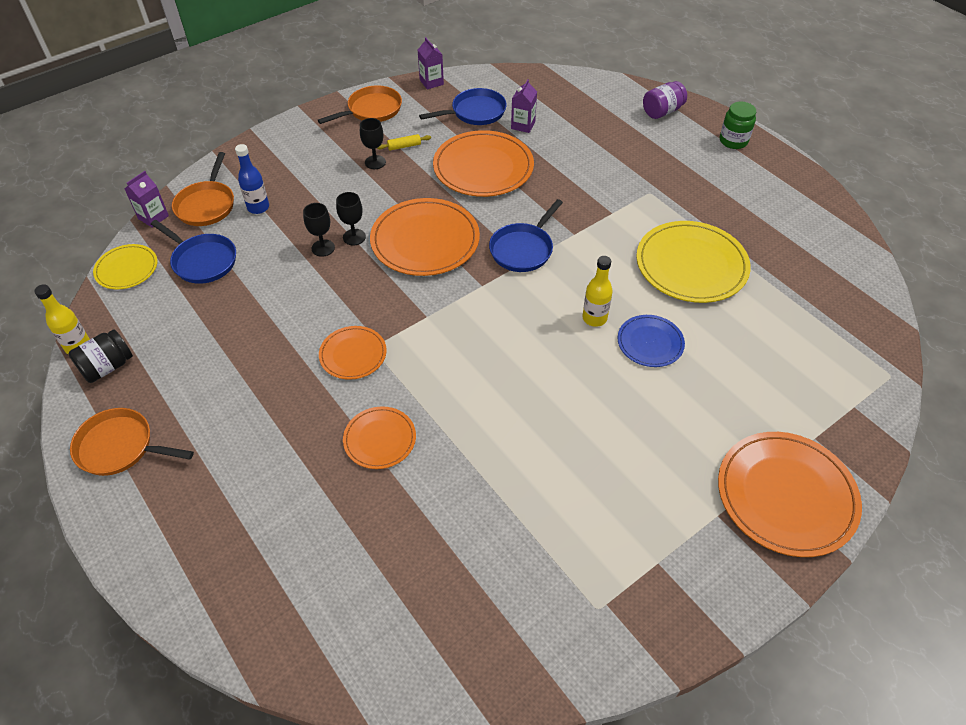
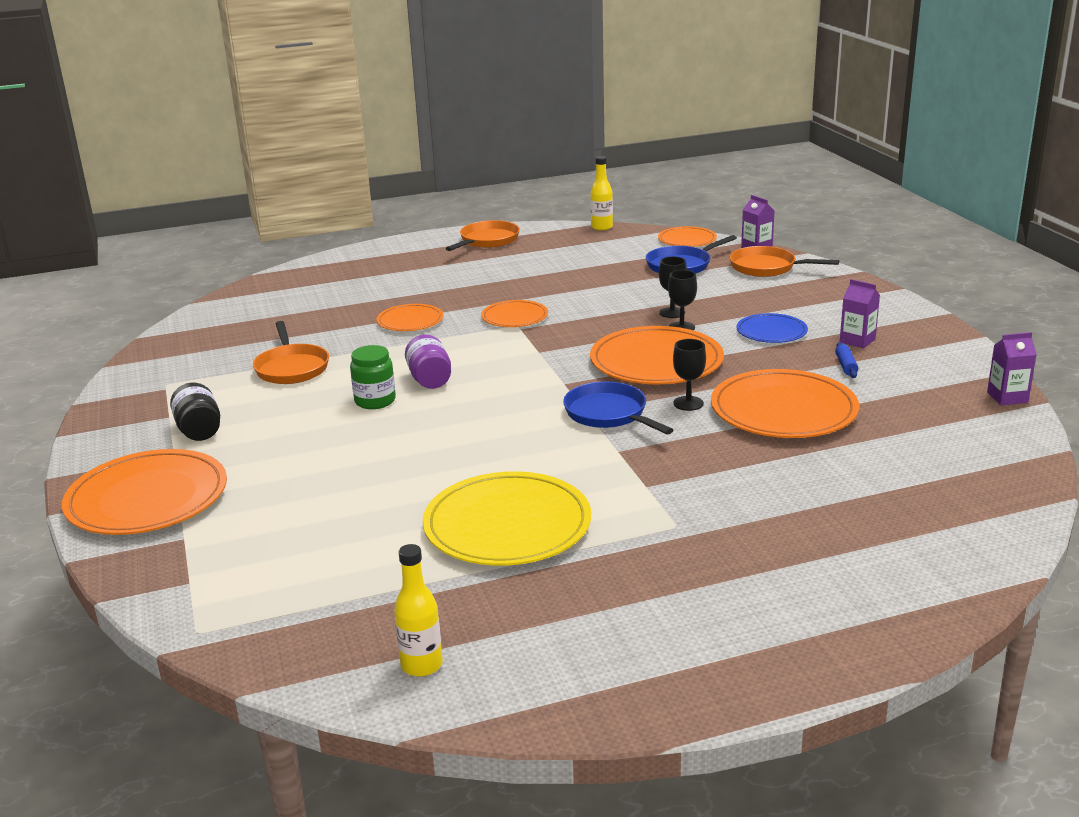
camera: 110 degrees right, 25 degrees down
black jar [69,329,133,383] -> black jar moved to [170,383,220,441]
yellow plate [93,244,157,290] -> orange plate [658,226,717,247]
blue bottle [235,144,269,214] -> none
orange pan [318,85,402,124] -> orange pan moved to [253,321,329,384]
black goblet [360,118,386,169] -> black goblet moved to [673,339,706,411]
yellow rolling pin [377,134,431,150] -> blue rolling pin [835,342,858,378]
blue pan [419,88,507,125] -> none
purple carton [511,79,537,133] -> purple carton moved to [840,279,880,348]
yellow bottle [582,256,613,327] -> yellow bottle moved to [394,544,443,677]
blue plate [618,315,685,367] -> blue plate moved to [736,313,808,343]
purple jar [643,81,687,119] -> purple jar moved to [405,334,451,389]
green jar [720,102,756,149] -> green jar moved to [350,345,396,409]

